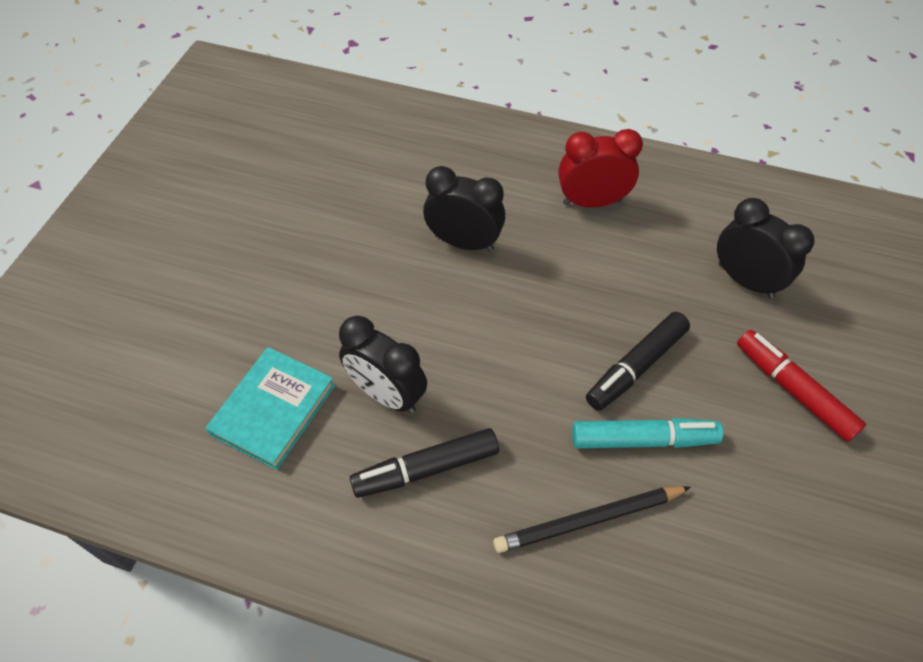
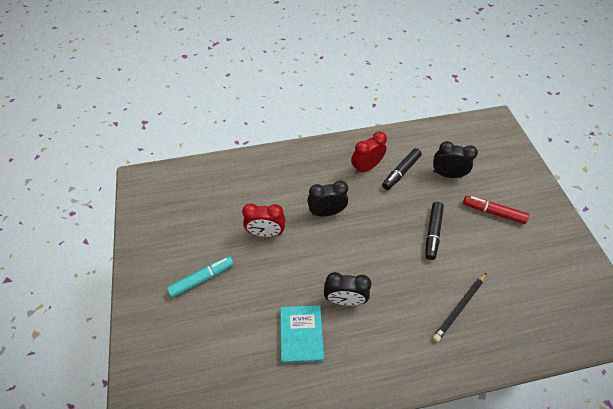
camera: 30 degrees left, 0 degrees up
black marker [350,428,499,498] -> black marker moved to [382,148,422,190]
turquoise marker [572,418,723,448] -> turquoise marker moved to [167,256,234,298]
none -> red clock [242,203,285,237]

